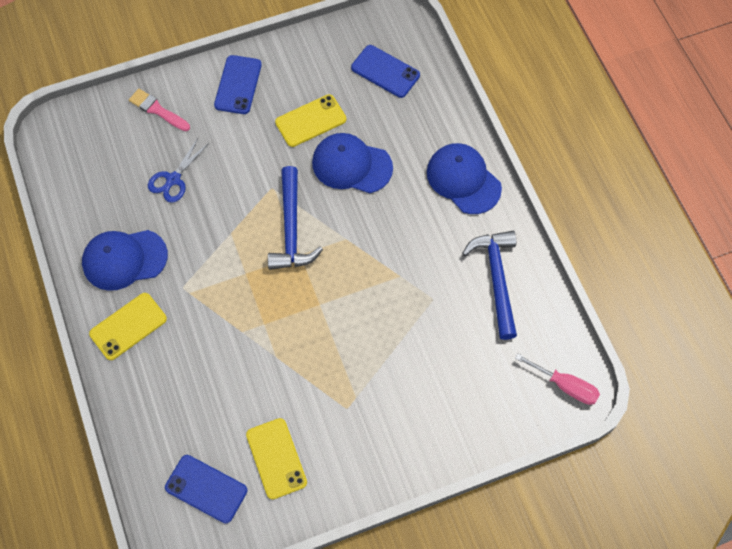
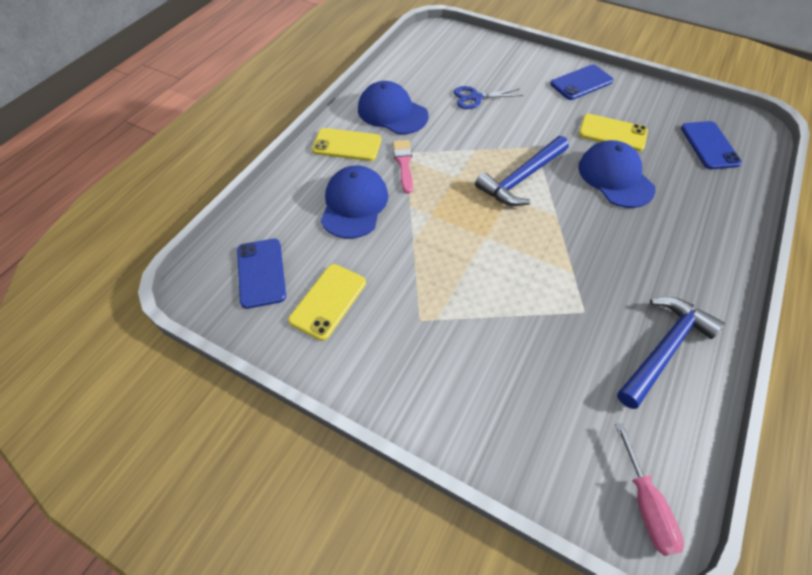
camera: 50 degrees right, 10 degrees down
pink brush [129,89,190,131] -> pink brush moved to [393,140,413,194]
blue cap [427,143,502,214] -> blue cap moved to [321,165,388,239]

